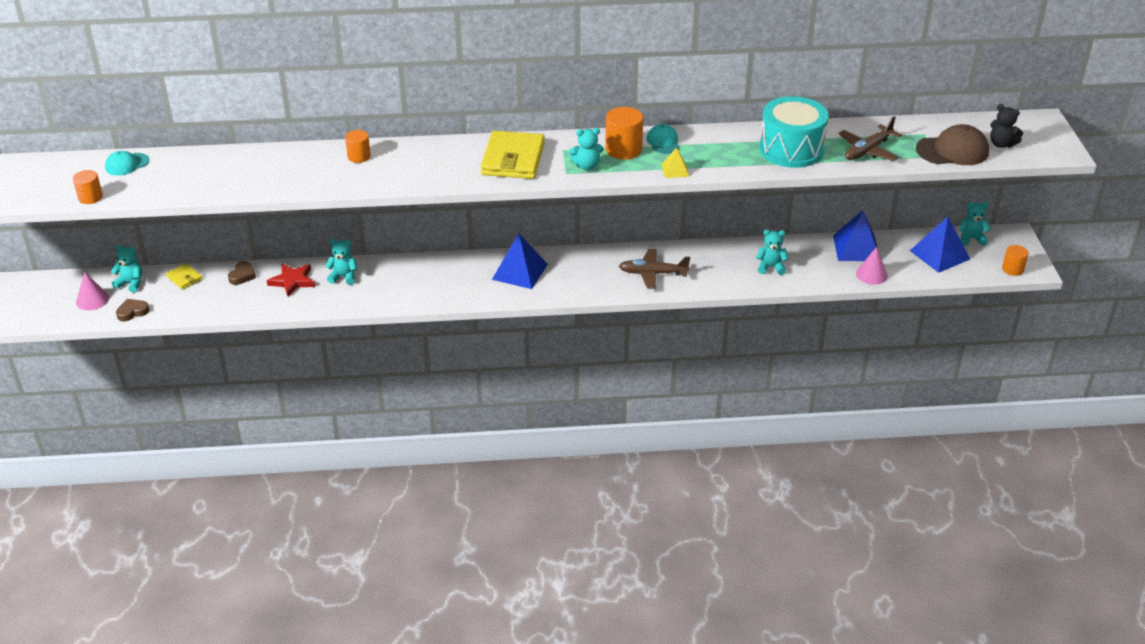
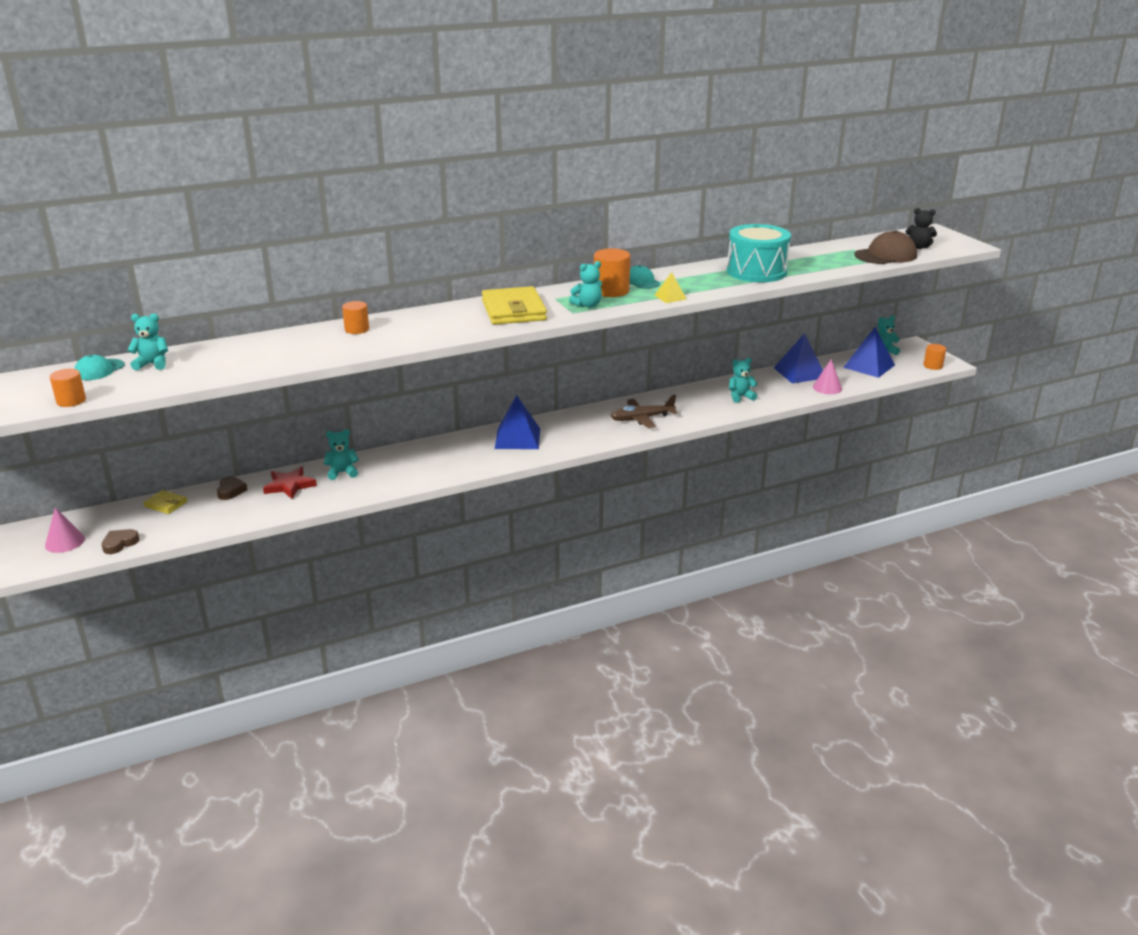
camera: 20 degrees left, 10 degrees down
turquoise teddy bear [111,245,142,292] -> turquoise teddy bear moved to [128,313,168,370]
brown plane [839,116,902,161] -> none

